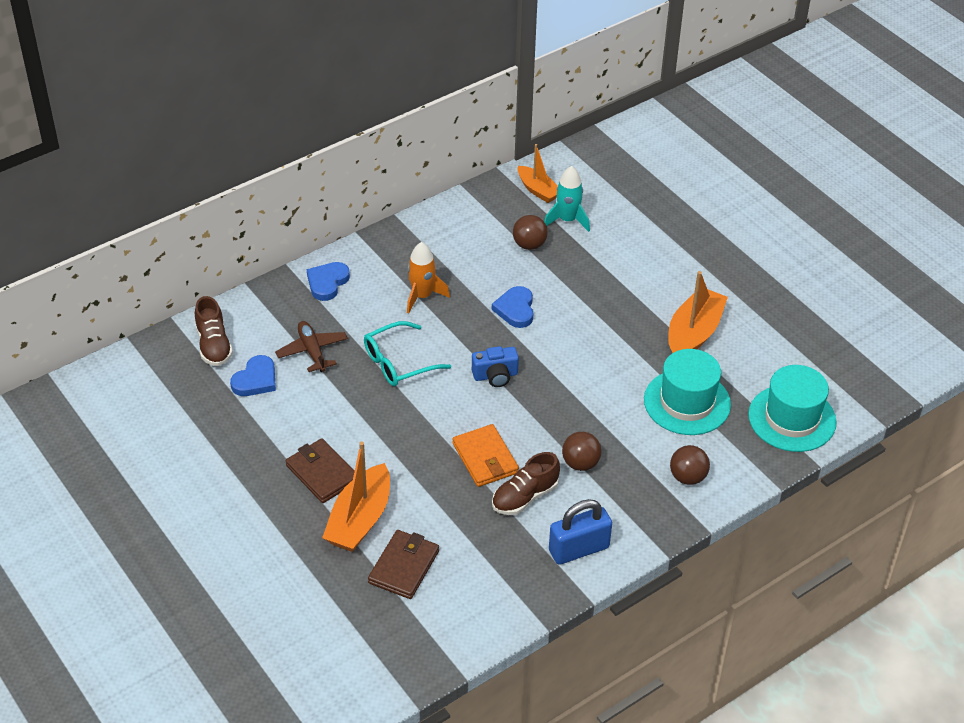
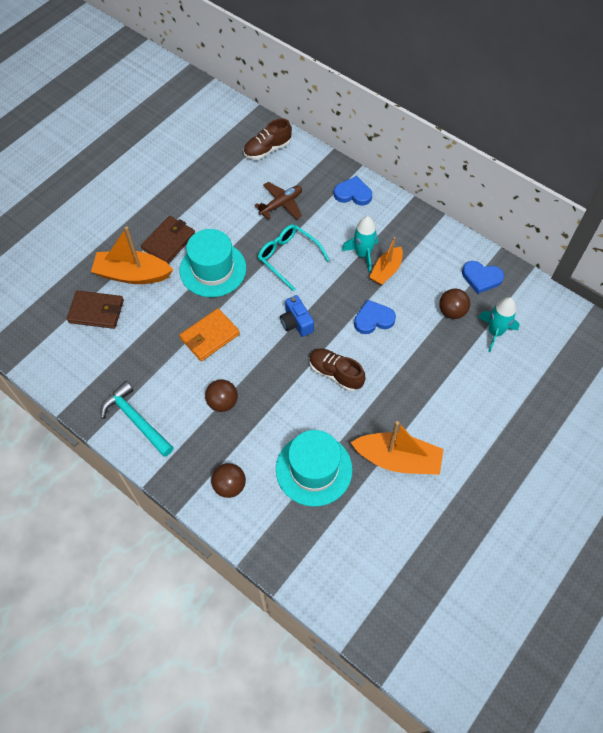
camera: 75 degrees right, 15 degrees up
blue heart [230,355,276,396] -> blue heart moved to [462,261,504,294]
orange rocket [407,242,450,314] -> turquoise rocket [342,216,379,272]
brown shoe [492,452,560,515] -> brown shoe moved to [309,349,365,392]
orange boat [518,144,557,203] -> orange boat moved to [369,237,403,285]
blue padlock [549,499,612,565] -> turquoise hammer [101,381,174,457]
turquoise hat [748,365,837,452] -> turquoise hat moved to [180,229,246,297]

